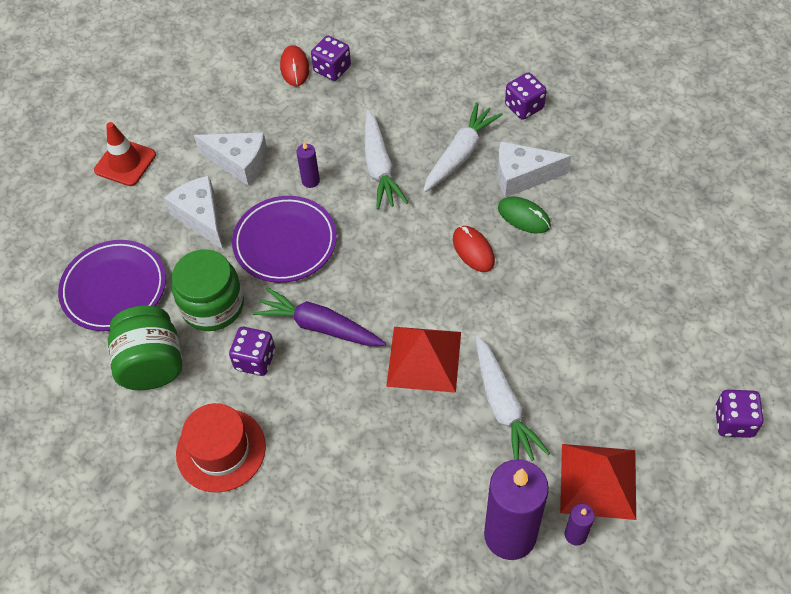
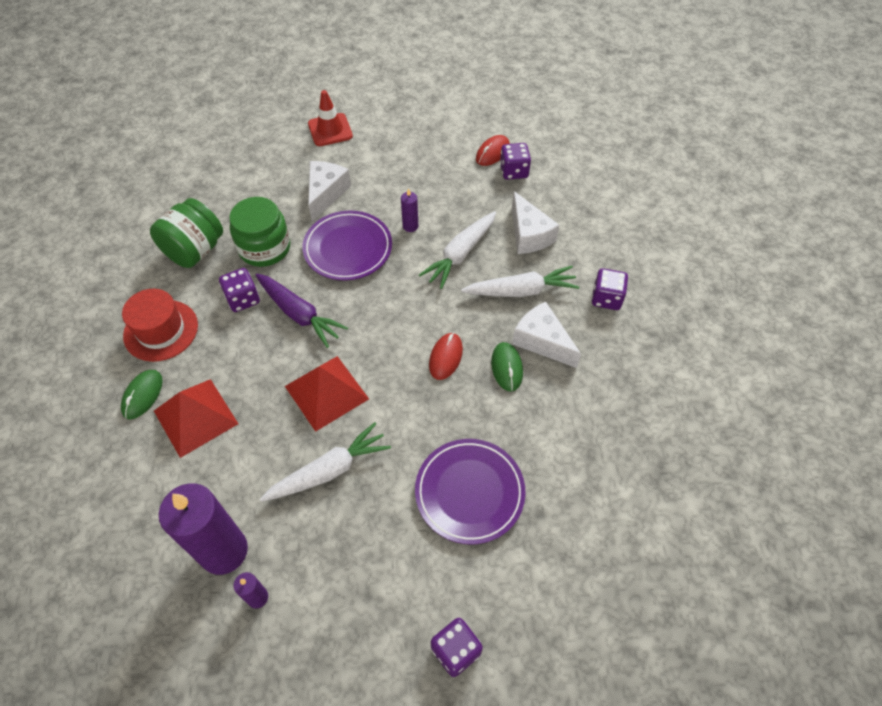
camera: 45 degrees right, 0 degrees up
purple plate [58,240,166,331] -> purple plate moved to [415,439,526,544]
white cheese [194,132,268,186] -> white cheese moved to [512,191,559,254]
purple carrot [253,287,386,346] -> purple carrot turned 150 degrees clockwise [256,274,348,348]
white carrot [476,336,550,461] -> white carrot turned 150 degrees counterclockwise [260,422,391,502]
red pyramid [560,444,636,520] -> red pyramid moved to [154,379,238,458]
none -> green mouse [121,370,163,419]

